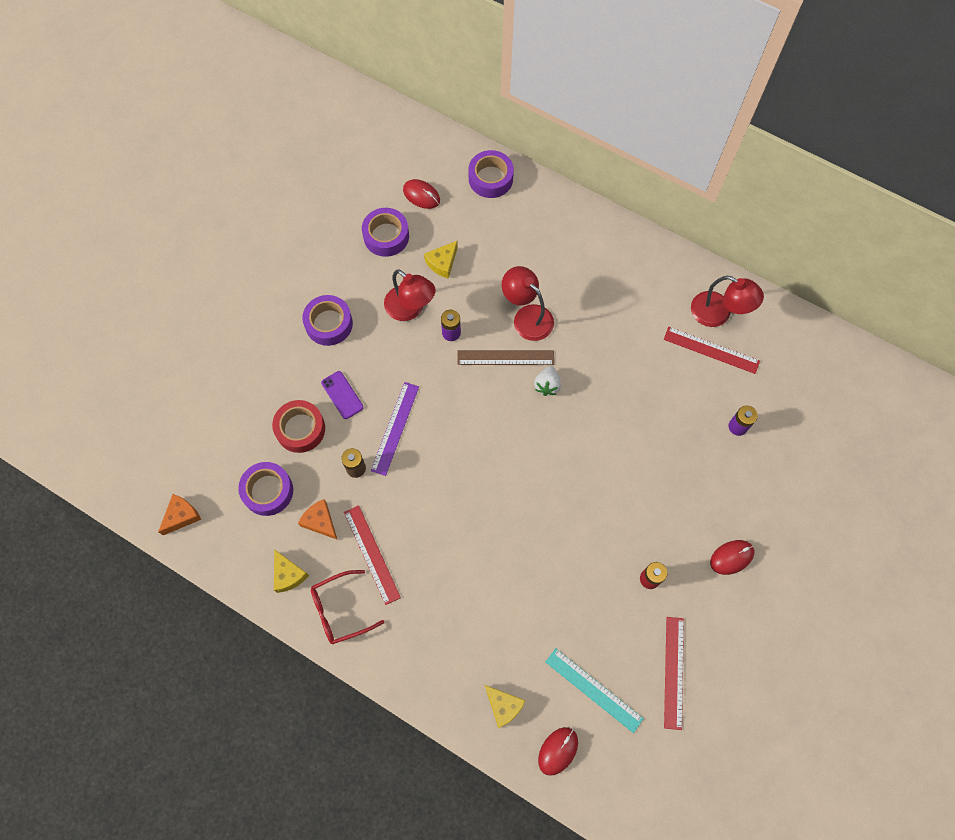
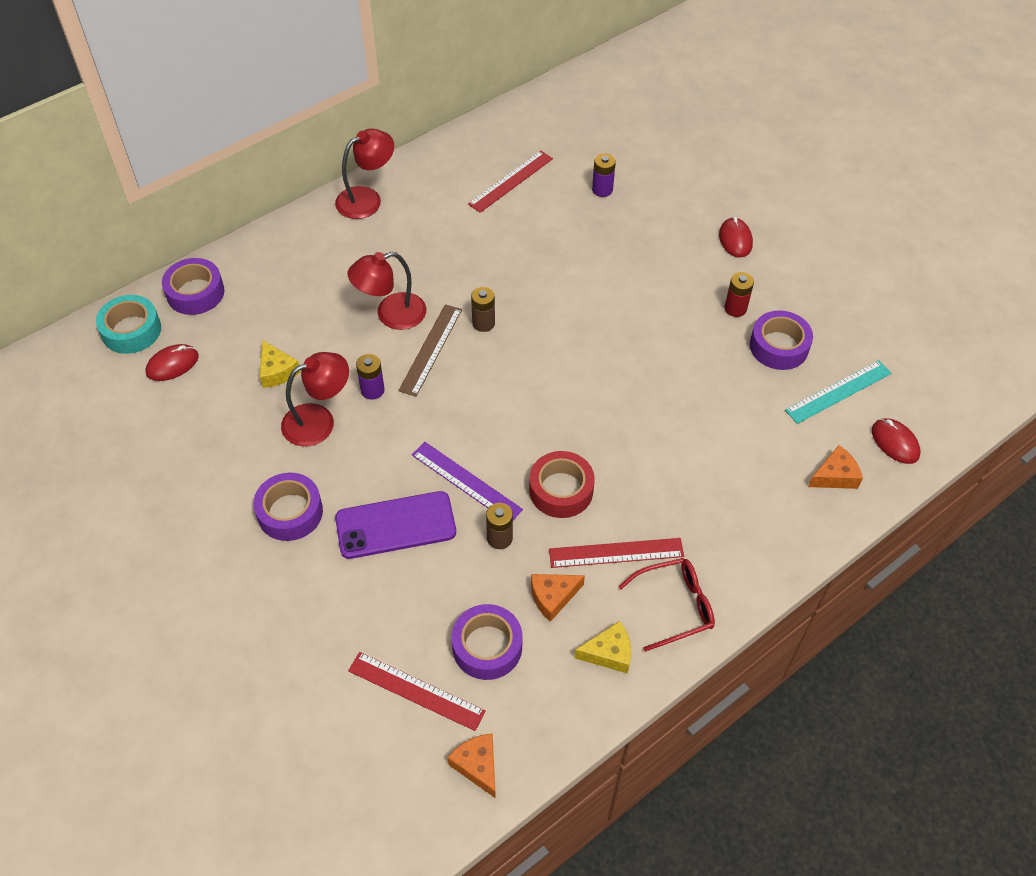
camera: 70 degrees left, 15 degrees down
red tape [272,400,325,453] -> red tape moved to [529,451,595,518]
red glasses [311,570,384,644] -> red glasses turned 105 degrees counterclockwise [618,558,715,652]
purple phone [321,371,364,419] -> purple phone [335,491,456,559], size x1.76
purple tape [362,208,409,257] -> purple tape moved to [750,310,813,370]
yellow cheese [485,685,525,728] -> orange cheese [808,445,863,489]
white strawberry [534,366,561,396] -> brown battery [471,287,495,332]
red ruler [664,617,684,730] -> red ruler moved to [348,652,486,731]
red lamp [691,276,764,327] -> red lamp moved to [335,129,394,219]
none -> turquoise tape [96,295,161,354]

